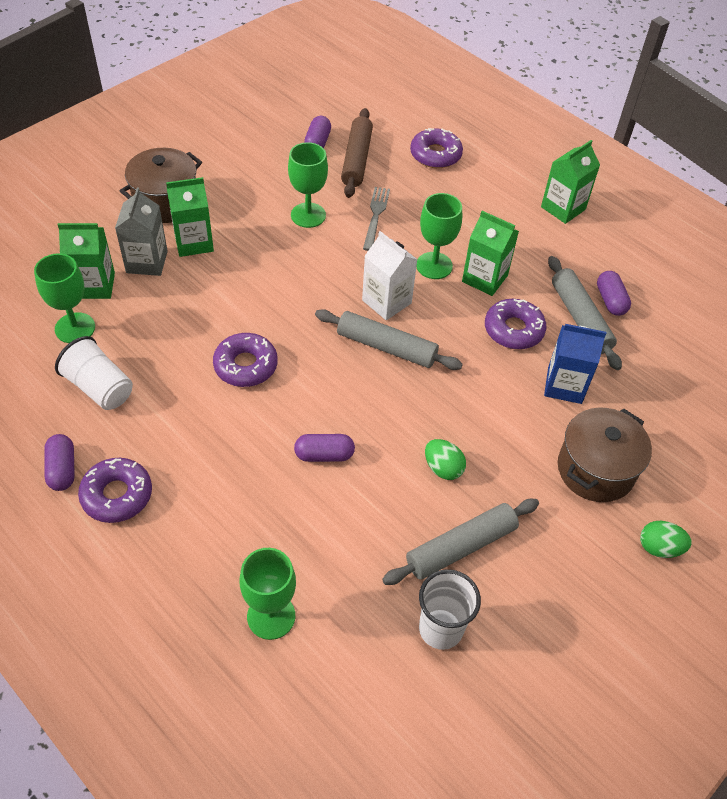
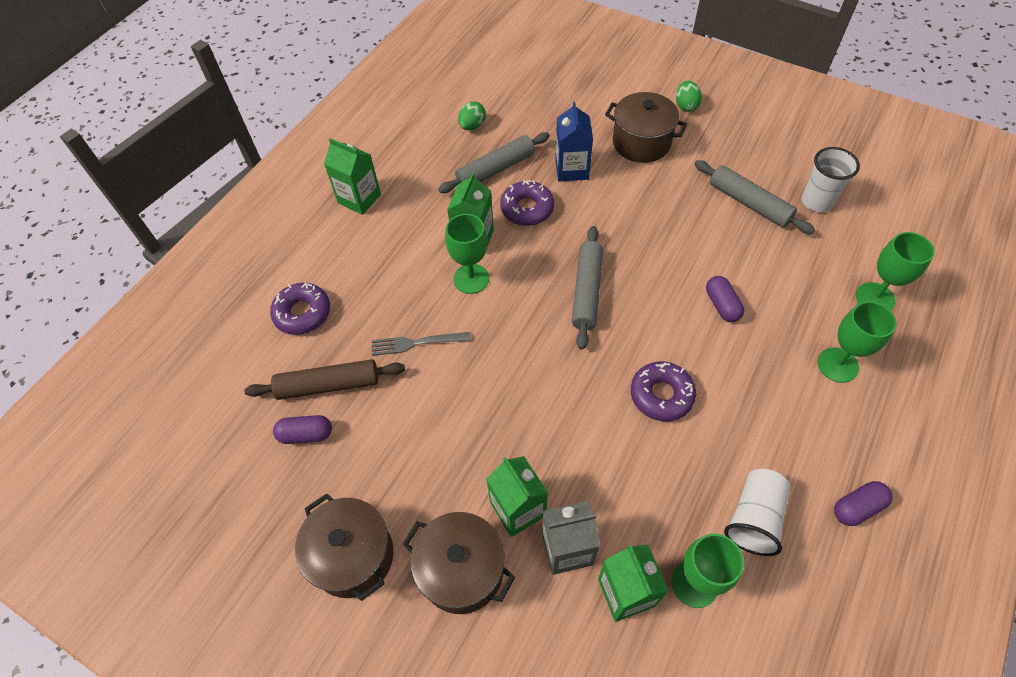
camera: 100 degrees left, 5 degrees up
purple donut [78,458,152,523] -> none
green goblet [288,142,328,228] -> green goblet moved to [818,301,897,383]
white carton [362,231,418,320] -> none
green egg [425,439,466,480] -> green egg moved to [458,102,486,130]
purple capsule [597,271,631,316] -> none
none -> brown pot [295,493,393,601]

